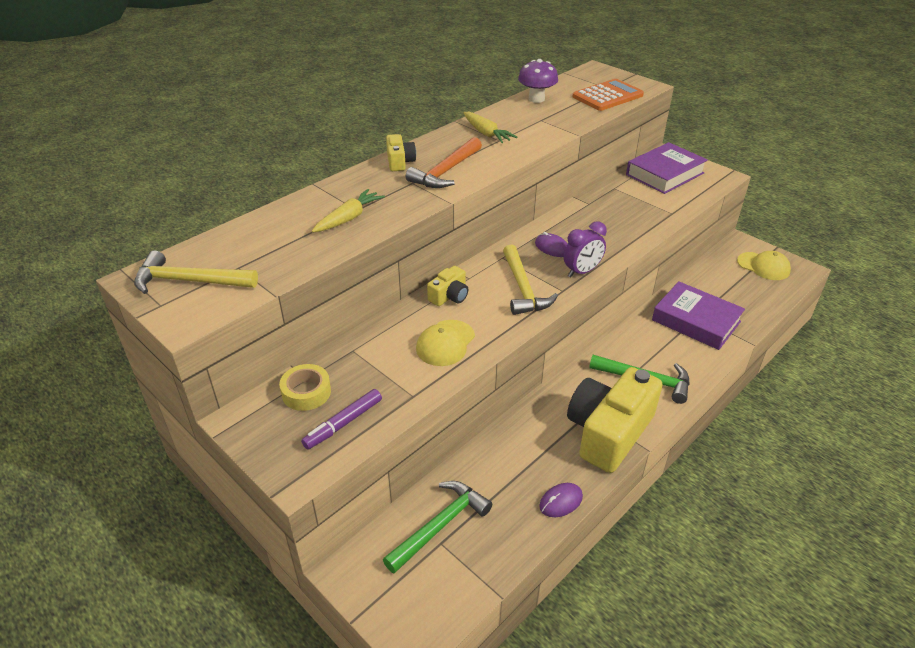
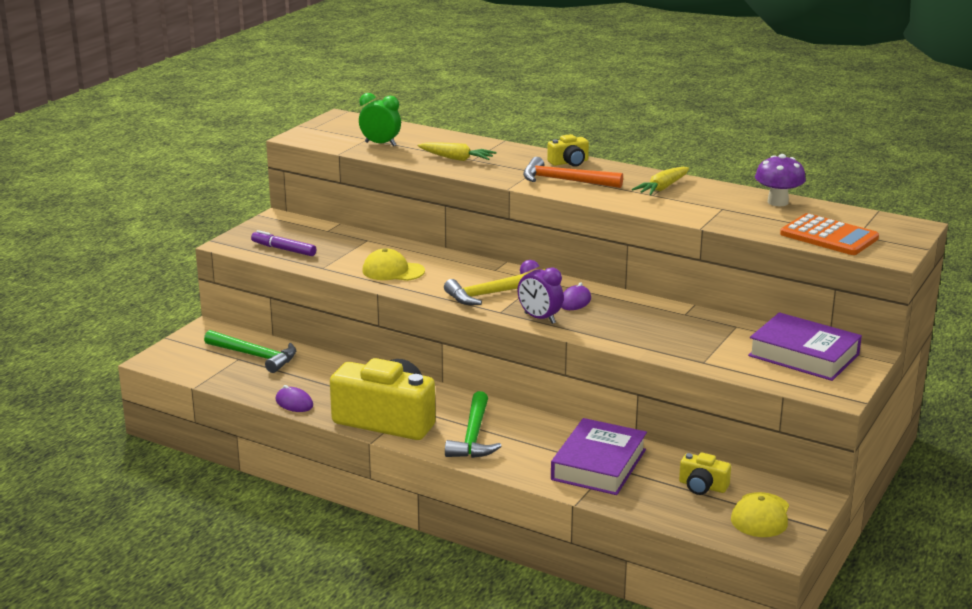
camera: 75 degrees right, 15 degrees down
yellow hammer [134,251,258,294] -> none
yellow tape [279,364,331,411] -> none
yellow camera [427,266,468,306] -> yellow camera moved to [679,453,731,495]
none -> green clock [359,93,401,146]

